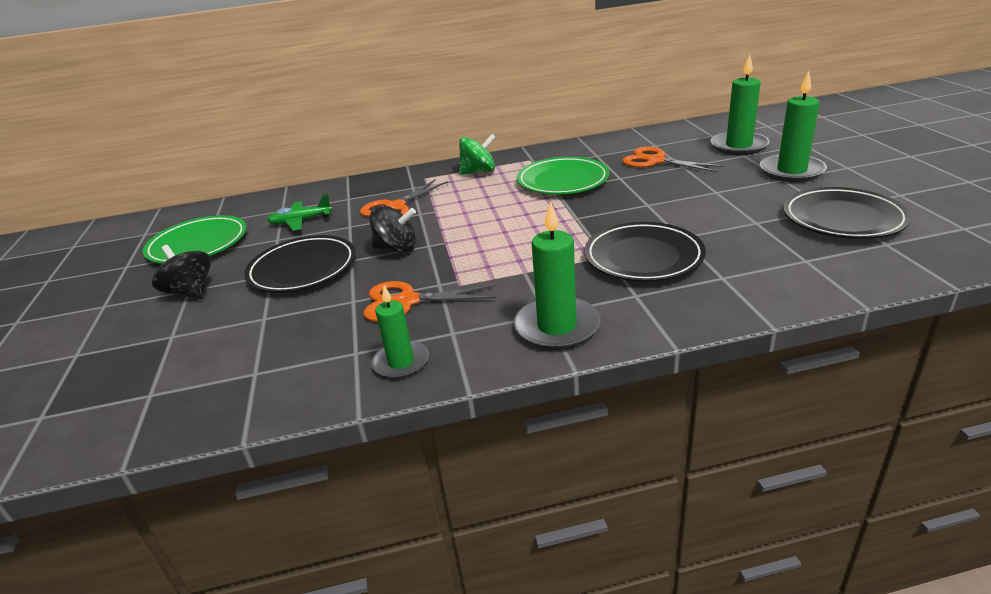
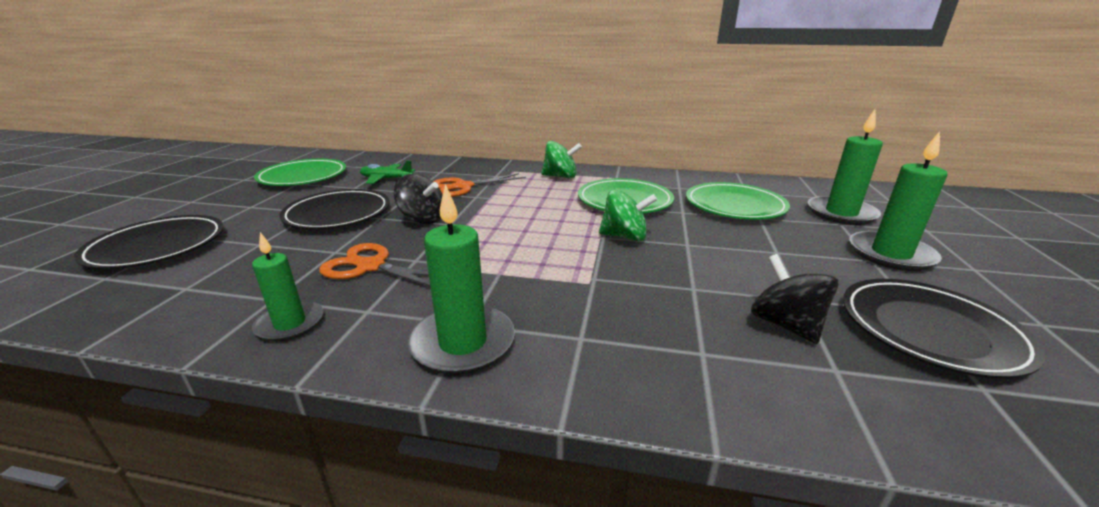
camera: 20 degrees right, 5 degrees down
black spinning top [152,245,211,299] -> black spinning top moved to [751,254,839,344]
black plate [584,222,706,282] -> black plate moved to [74,215,224,269]
orange scissors [622,147,724,173] -> green plate [686,182,790,220]
none -> green spinning top [599,189,657,241]

